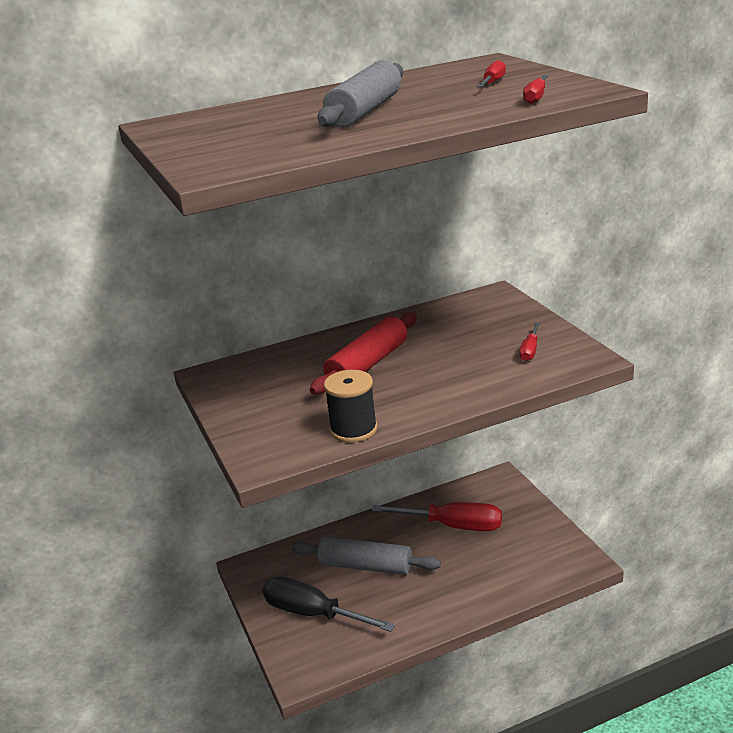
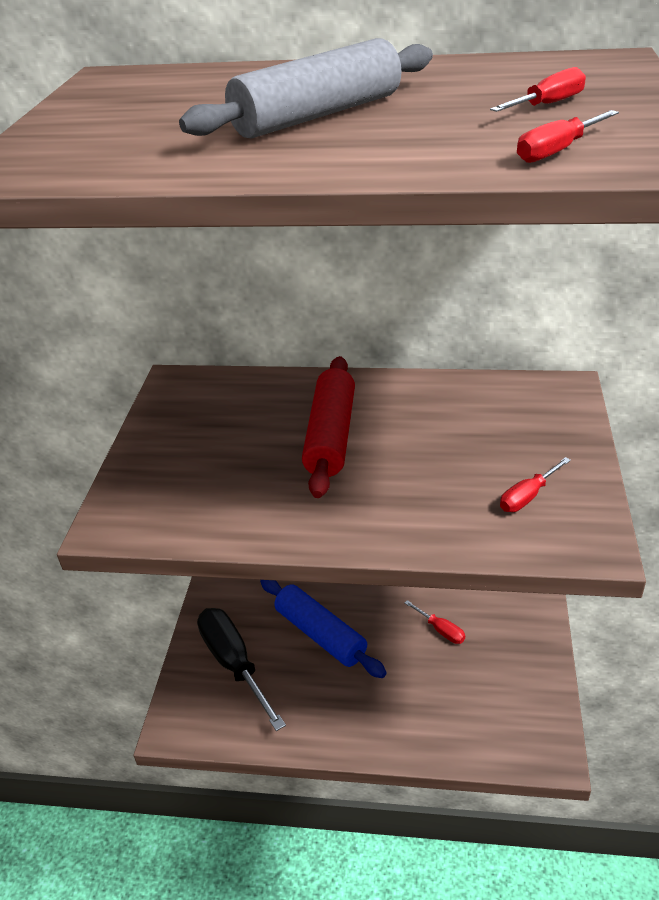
camera: 30 degrees right, 10 degrees up
grey rolling pin [292,537,441,575] -> blue rolling pin [260,580,387,678]
red rolling pin [310,312,417,394] -> red rolling pin turned 60 degrees counterclockwise [302,356,355,498]
black spool [324,370,378,443] -> none
red screwdriver [372,502,502,531] -> red screwdriver [405,600,465,644], size x0.47

